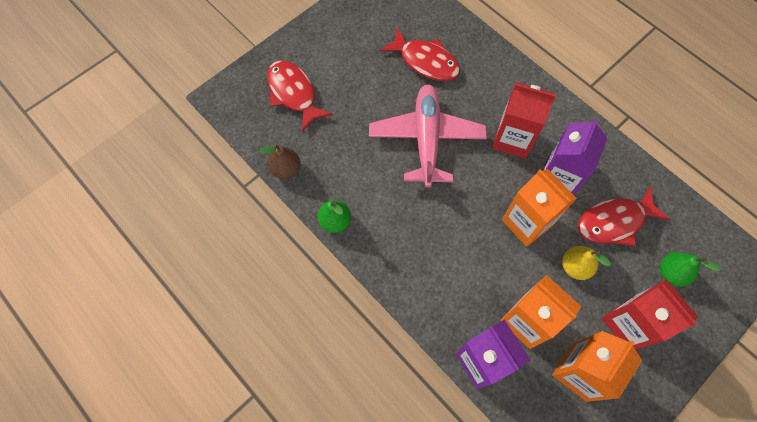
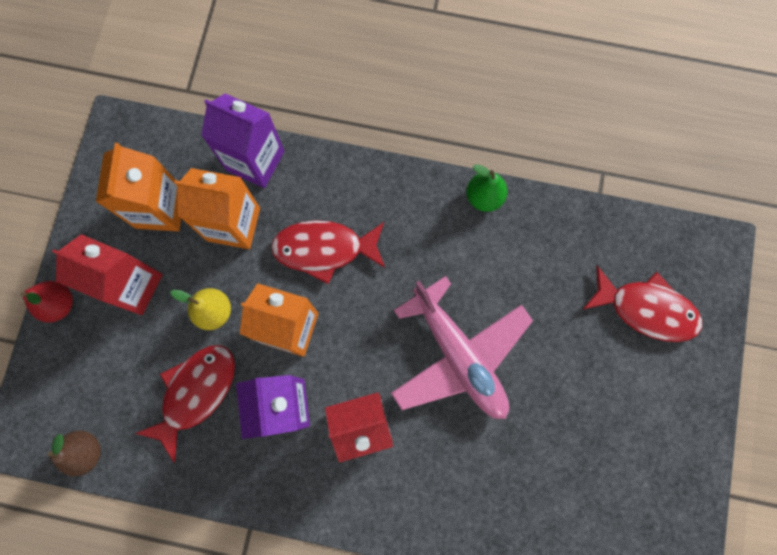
camera: 145 degrees right, 10 degrees up
brown pear [260,144,301,179] -> brown pear moved to [48,431,101,476]
red fish [380,28,460,81] -> red fish moved to [271,220,385,284]
green pear [660,252,721,287] -> none
none -> red pear [21,281,73,323]

